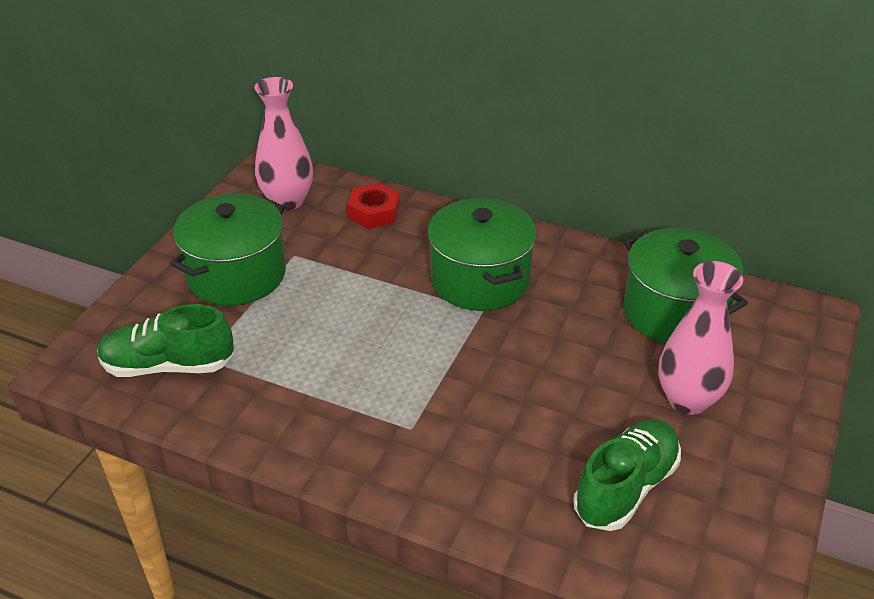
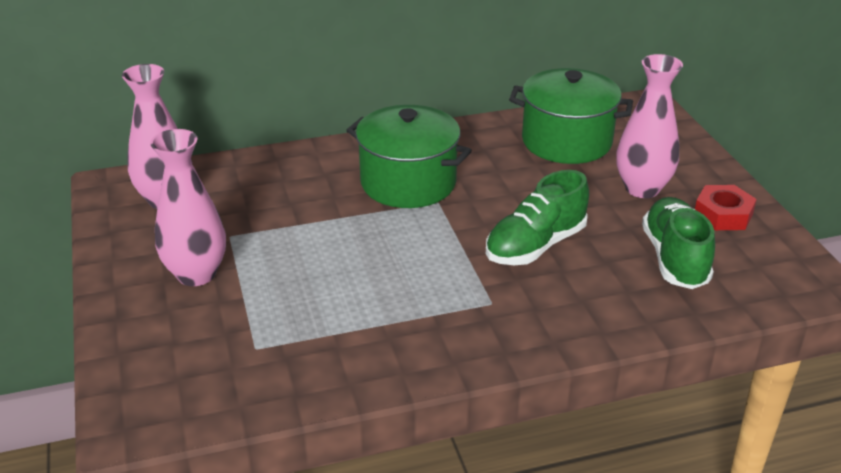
camera: 40 degrees left, 5 degrees down
green shoe [97,304,234,377] -> green shoe moved to [486,170,589,265]
green pot [170,194,286,306] -> pink vase [150,129,226,286]
red nut [347,183,400,229] -> red nut moved to [695,185,757,230]

